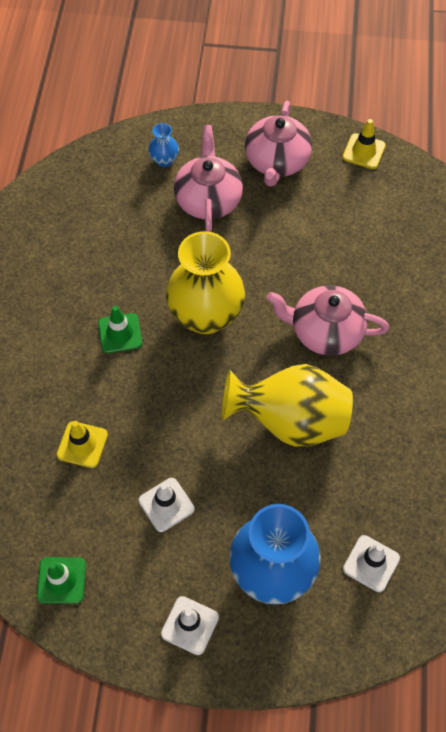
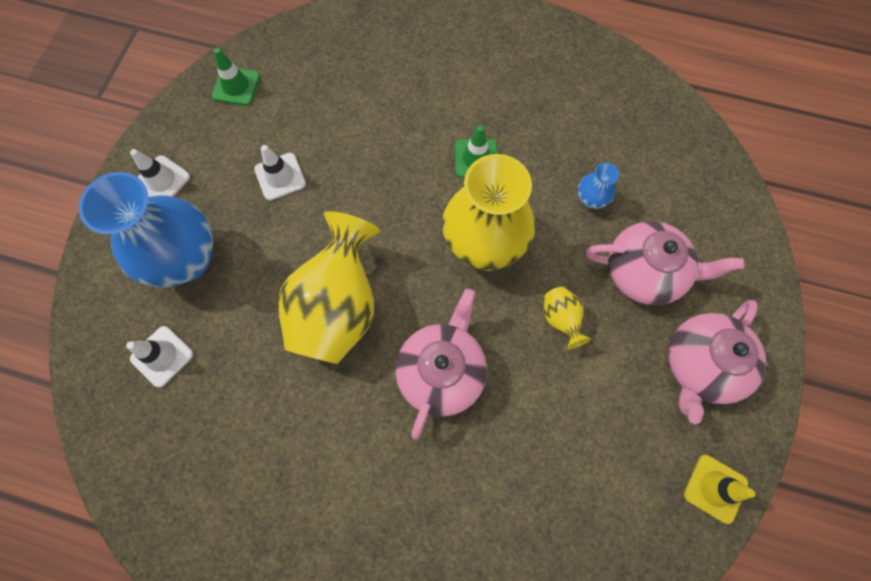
camera: 100 degrees right, 10 degrees up
yellow traffic cone [57,421,108,468] -> none
blue vase [148,123,179,167] -> blue vase moved to [578,163,619,209]
pink teapot [245,101,312,187] -> pink teapot turned 75 degrees counterclockwise [668,300,767,424]
none -> yellow vase [544,287,591,349]

